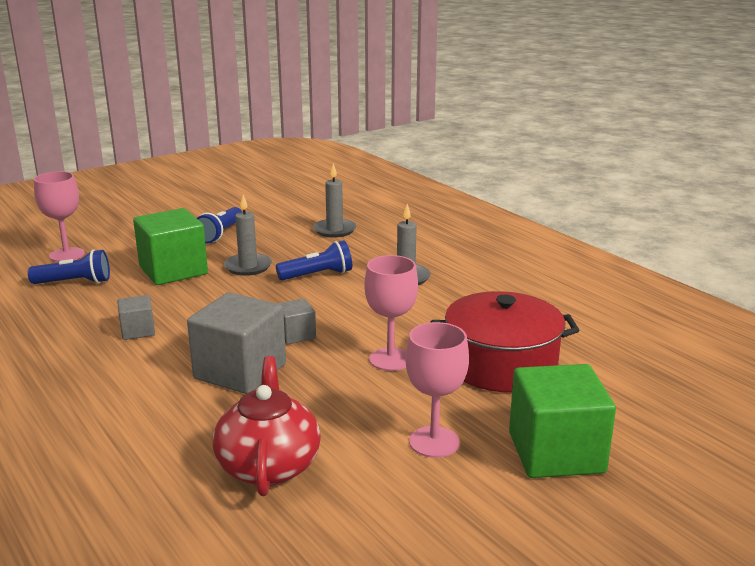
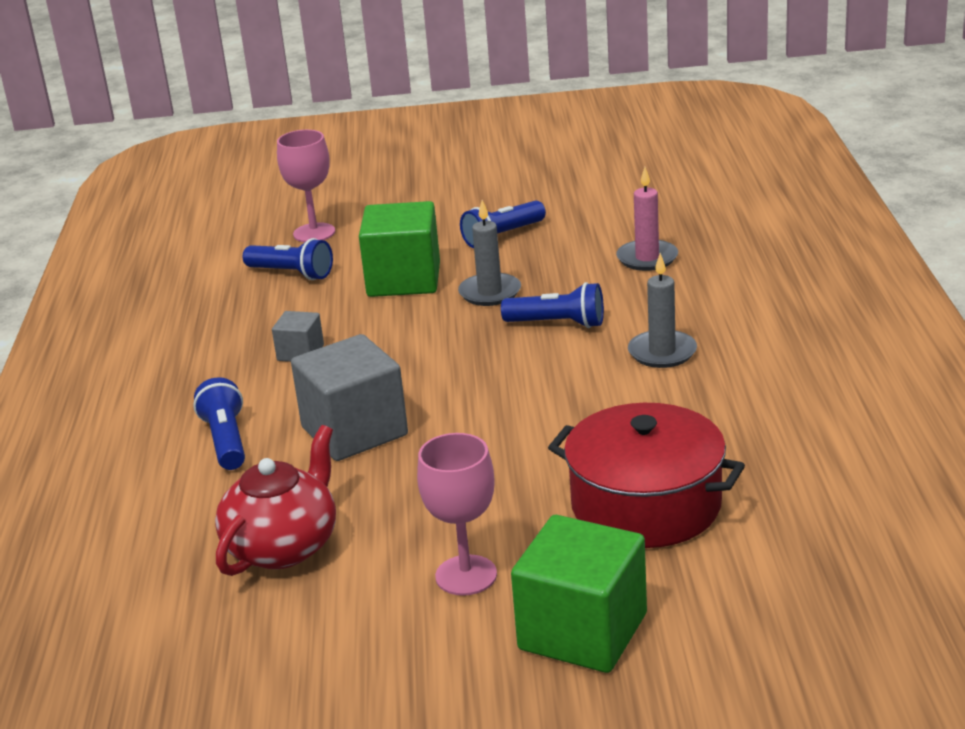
camera: 35 degrees right, 5 degrees up
grey cube [277,298,316,344] -> none
grey candle [313,163,356,238] -> pink candle [616,167,678,271]
pink goblet [364,255,418,371] -> none
none -> blue flashlight [193,377,245,470]

